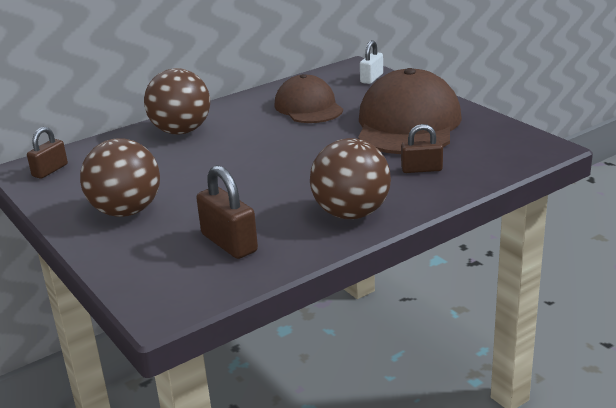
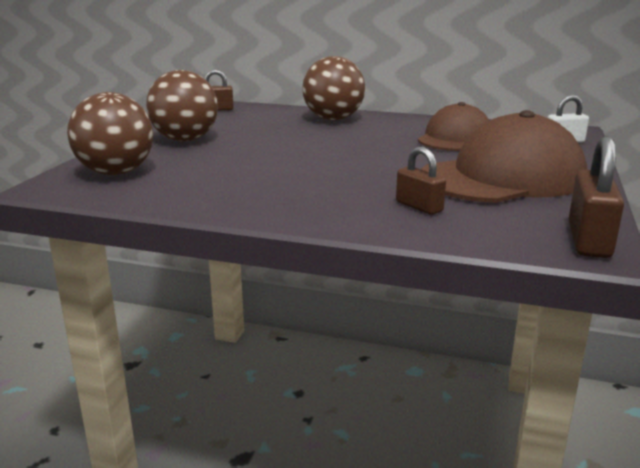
camera: 50 degrees right, 5 degrees down
brown padlock [196,165,258,259] -> brown padlock moved to [569,136,624,258]
brown ball [310,138,391,219] -> brown ball moved to [67,92,153,175]

